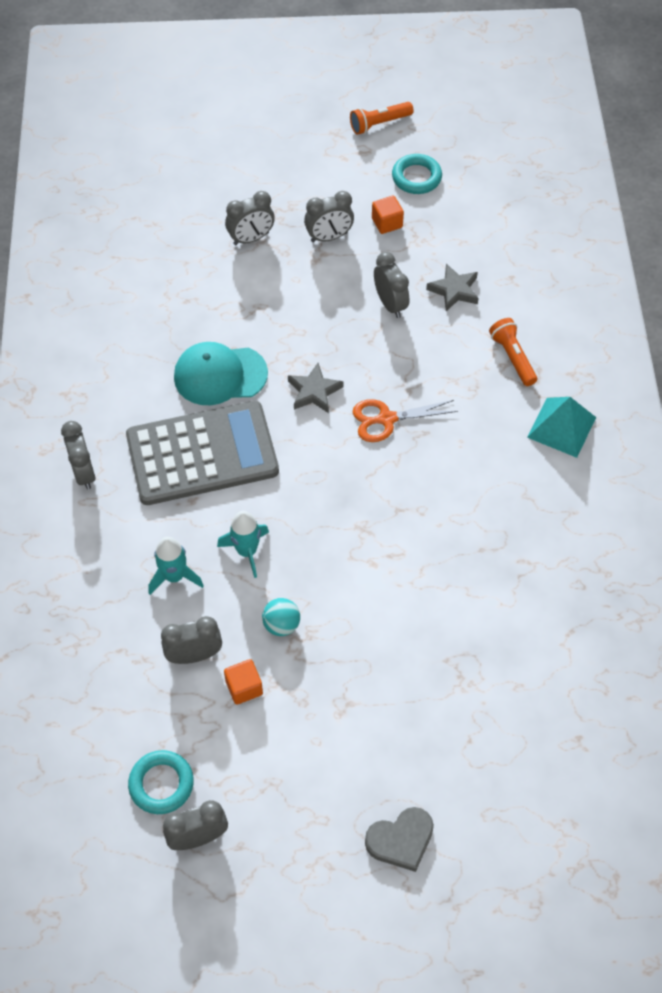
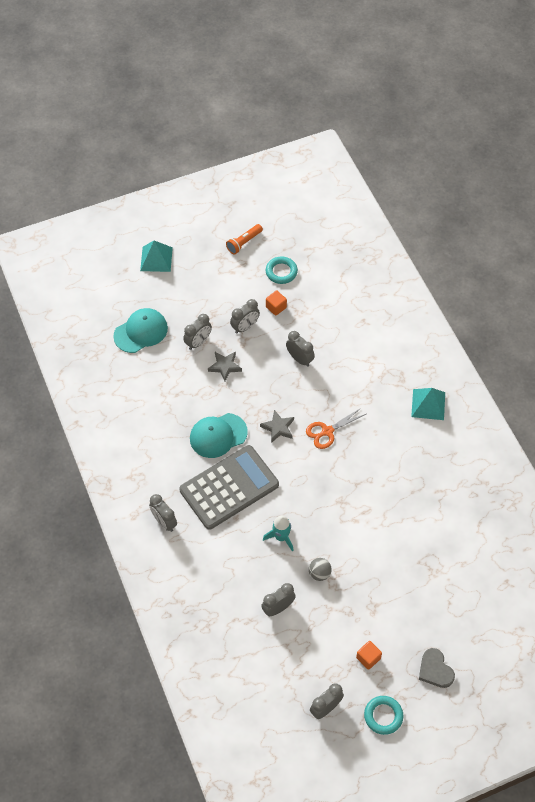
camera: 20 degrees left, 0 degrees up
turquoise ring [128,750,194,814] -> turquoise ring moved to [364,696,403,735]
turquoise rocket [148,537,204,595] -> none
orange cube [224,659,263,705] -> orange cube moved to [356,641,382,670]
turquoise ball [262,598,300,636] -> grey ball [309,558,332,581]
grey heart [365,807,434,872] -> grey heart turned 105 degrees clockwise [419,648,455,688]
grey star [426,263,478,311] -> grey star moved to [208,351,242,381]
orange flashlight [489,318,537,386] -> none
none -> turquoise cap [113,308,168,353]
none -> turquoise pyramid [140,240,173,272]

